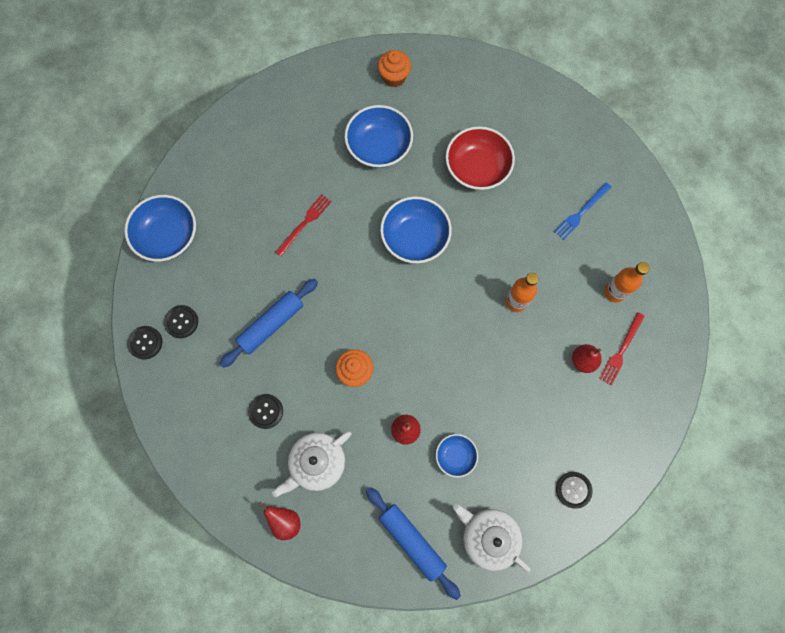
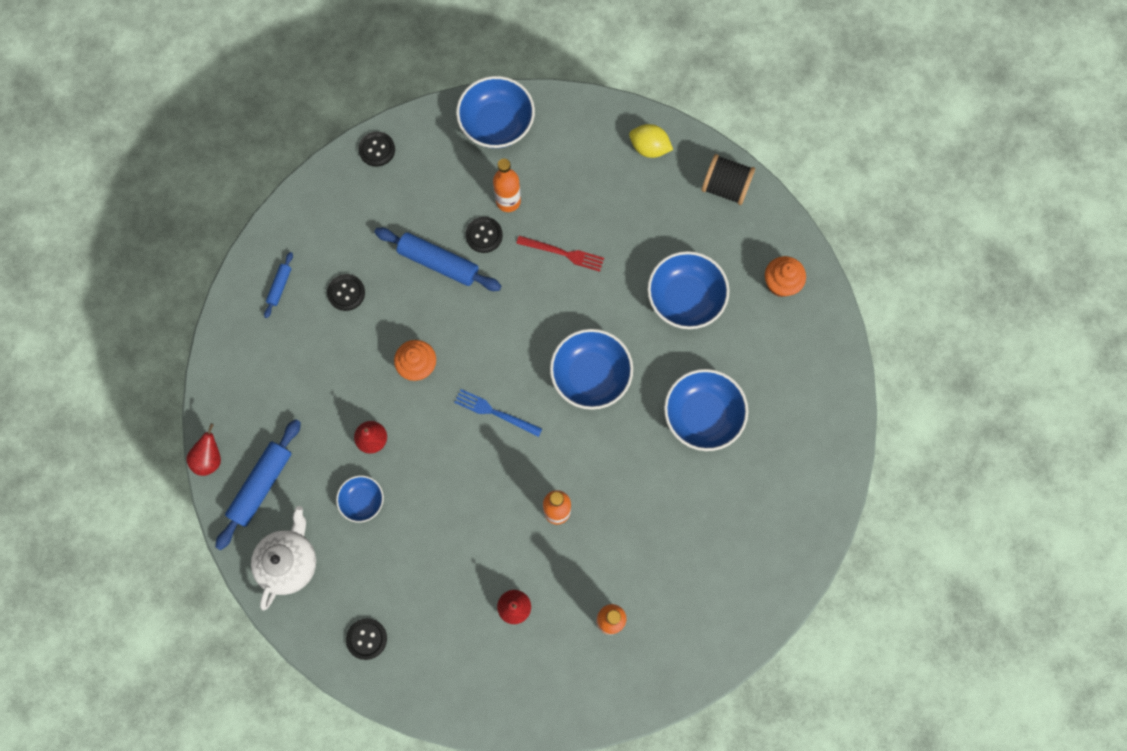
camera: 70 degrees right, 0 degrees up
black button [164,305,198,338] -> black button moved to [465,217,503,253]
red pear [258,502,300,540] -> red pear moved to [186,423,221,476]
white teapot [272,431,352,497] -> none
red bowl [446,126,515,190] -> blue bowl [664,369,748,451]
blue fork [554,182,611,240] -> blue fork moved to [454,389,542,437]
red fork [599,312,645,385] -> none
none -> blue rolling pin [264,252,293,318]
none -> orange bottle [493,159,521,212]
none -> yellow lemon [629,124,673,158]
none -> black spool [701,154,755,205]

